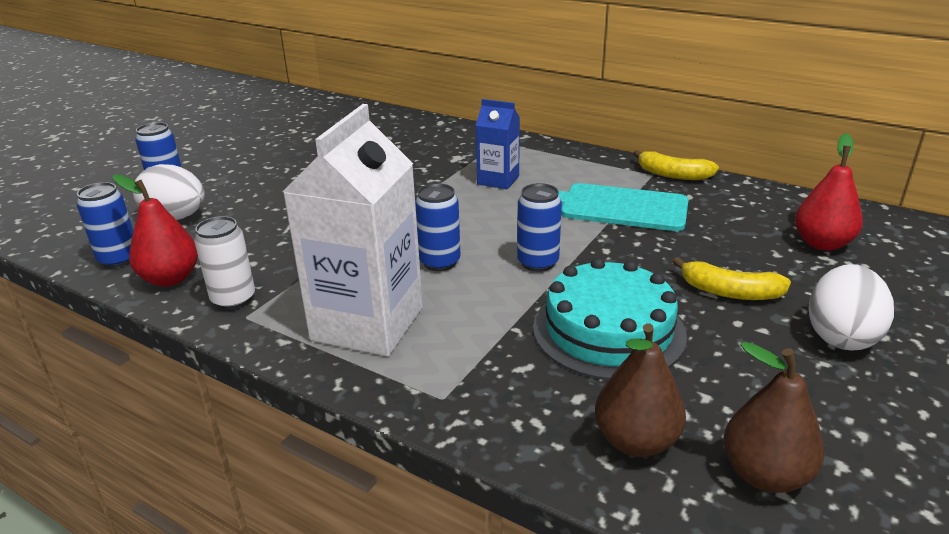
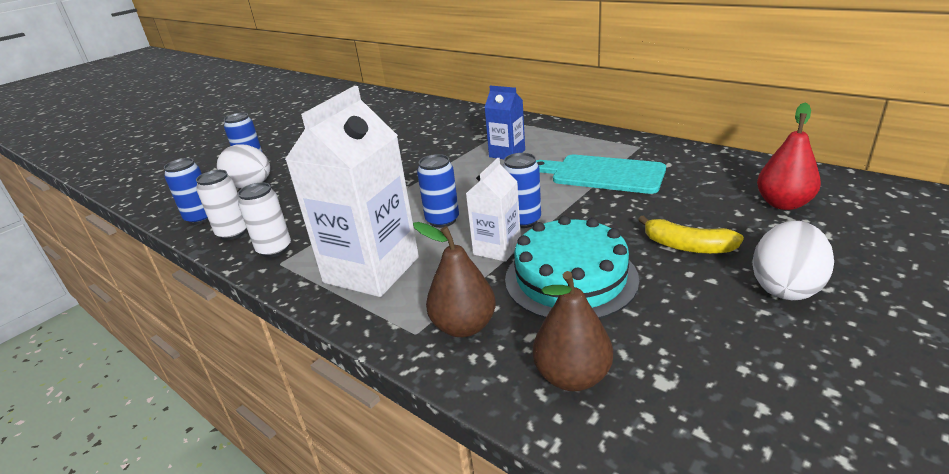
camera: 10 degrees right, 0 degrees up
red pear [113,174,198,287] -> white can [196,170,247,240]
yellow banana [633,150,719,180] -> none
brown pear [723,342,825,493] -> brown pear moved to [413,222,496,337]
none -> white carton [466,158,521,262]

